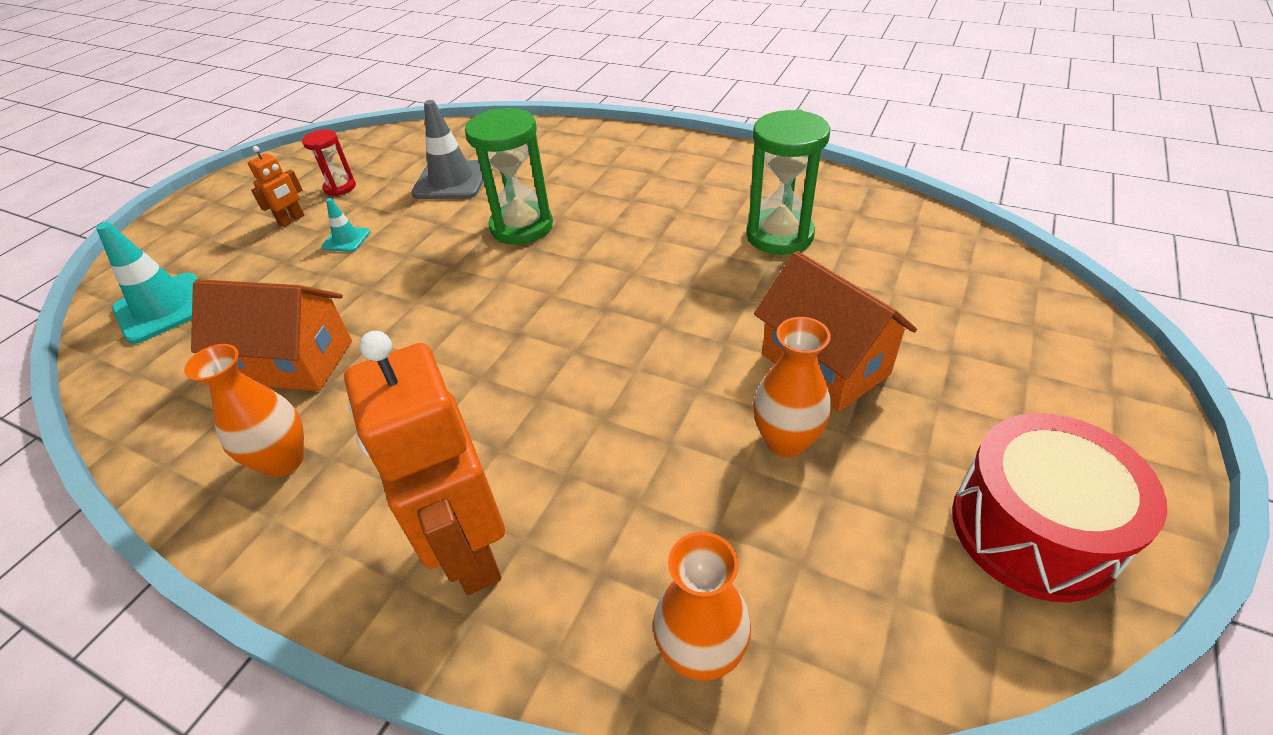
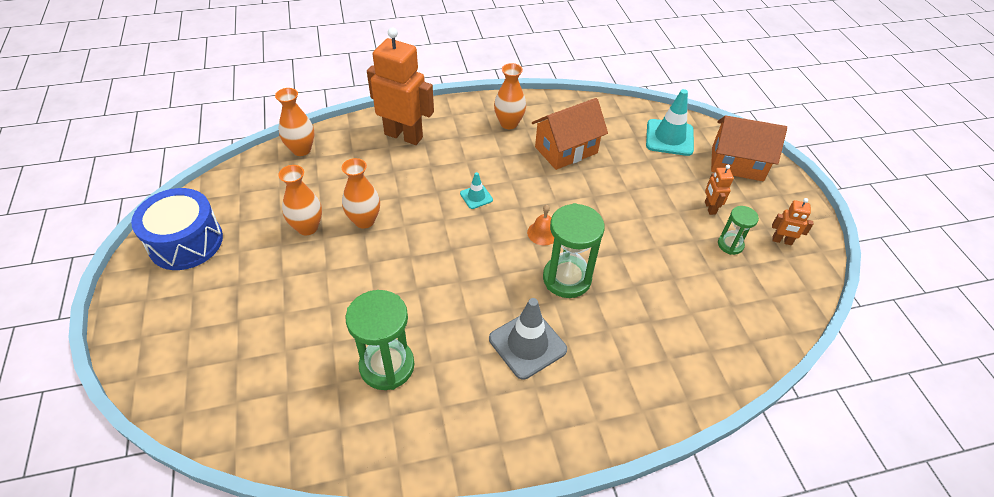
camera: 135 degrees right, 5 degrees up
red hourglass [302,129,356,196] -> green hourglass [718,206,759,255]
turquoise traffic cone [322,198,370,252] -> turquoise traffic cone moved to [460,172,493,209]
grey traffic cone [411,100,484,199] -> grey traffic cone moved to [489,298,567,380]
orange house [754,251,917,411] -> orange house moved to [711,115,787,181]
red drum [952,413,1167,602] -> blue drum [131,188,223,270]
none -> orange vase [342,158,380,228]
none -> orange bell [527,205,554,245]
none -> orange robot [772,198,813,245]

